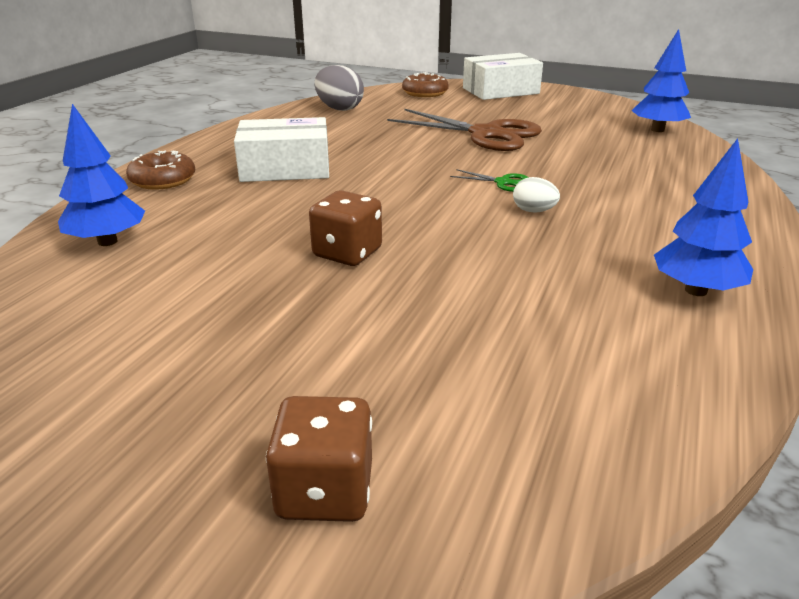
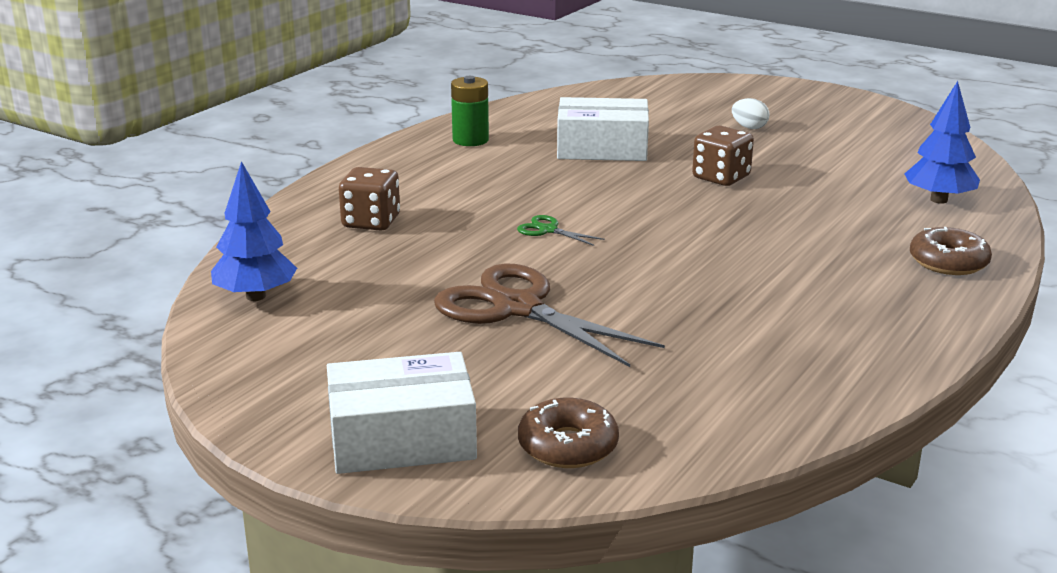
camera: 170 degrees left, 5 degrees down
white box [234,117,329,182] -> white box moved to [557,97,649,161]
brown dice [266,396,372,522] -> brown dice moved to [339,167,400,231]
grey egg [315,65,364,111] -> none
white egg [513,177,560,213] -> white egg moved to [732,98,770,129]
blue tree [654,138,753,296] -> green battery [451,76,489,146]

